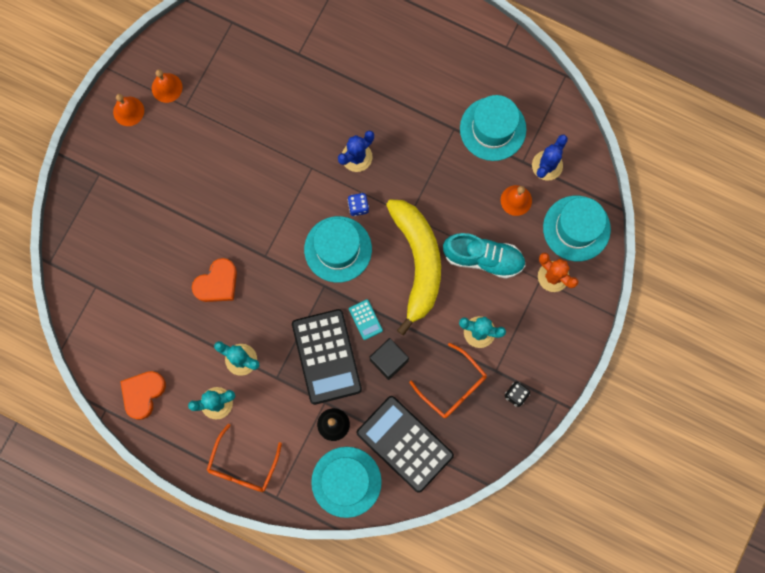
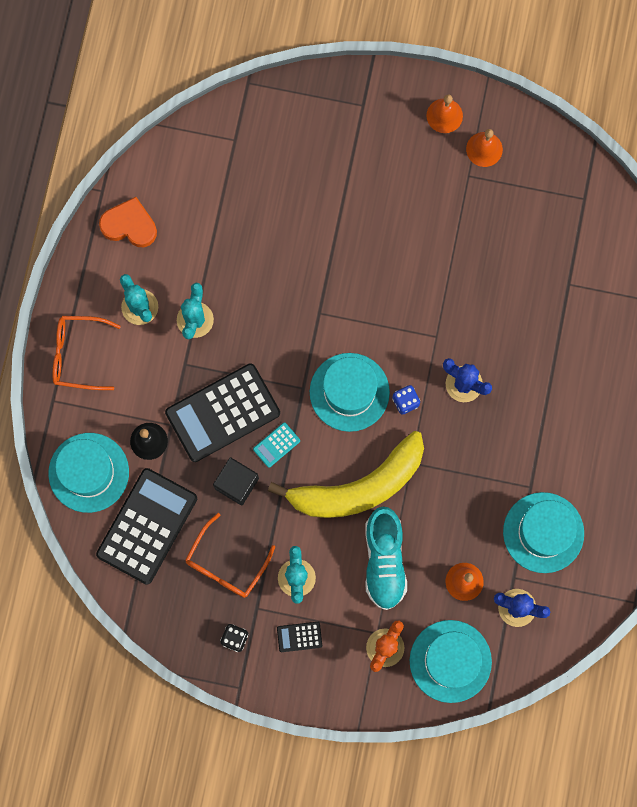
camera: 75 degrees right, 0 degrees up
orange heart [192,258,237,302] -> none
none -> black calculator [277,622,322,652]

